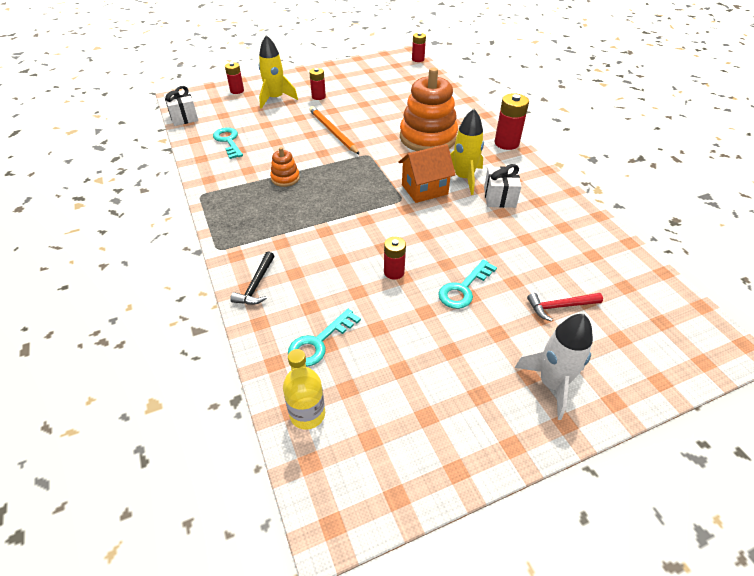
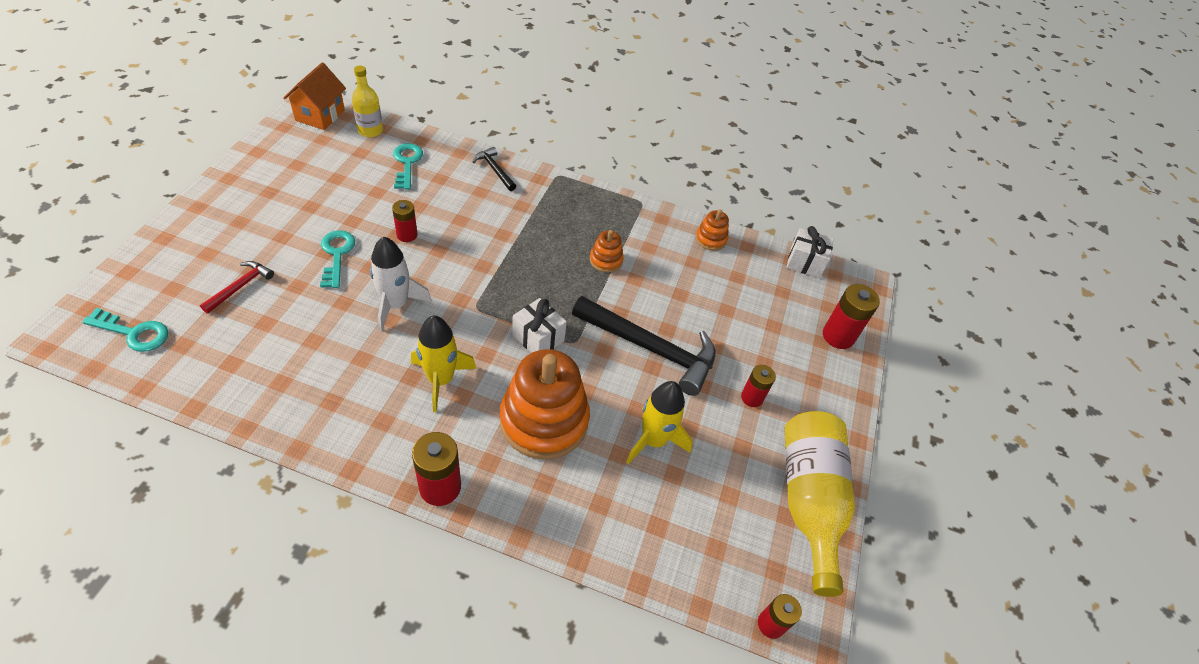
camera: 125 degrees right, 5 degrees up
turquoise key [213,128,243,159] -> turquoise key moved to [82,308,168,352]
red battery [225,62,244,94] -> red battery [823,284,880,349], size x1.57
yellow rocket [259,35,298,109] -> yellow rocket moved to [626,381,693,464]
orange pencil [309,106,360,155] -> black hammer [572,296,716,396]
orange house [398,144,456,203] -> orange house moved to [283,63,346,130]
white gift [484,164,521,208] -> white gift moved to [512,298,567,353]
white rocket [515,314,593,420] -> white rocket moved to [370,236,432,331]
none -> orange stacking toy [696,209,729,251]
none -> yellow bottle [785,411,855,597]

